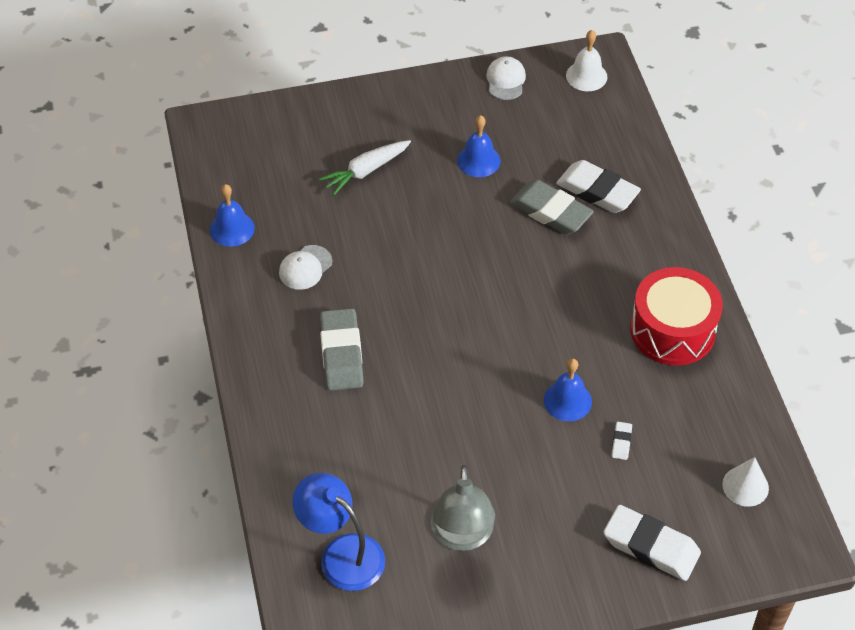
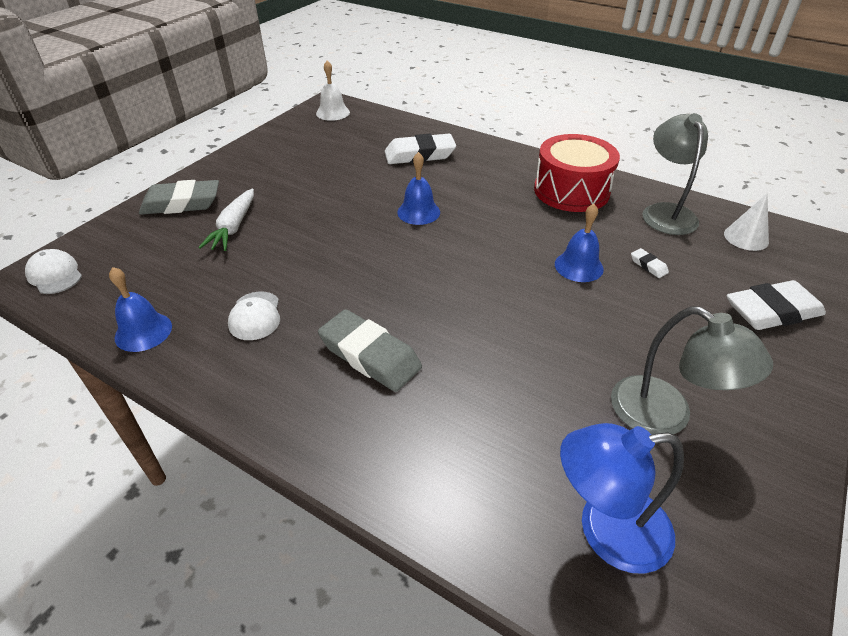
camera: 45 degrees left, 10 degrees down
blue bell [457,115,501,177] -> blue bell moved to [397,152,440,225]
white cap [486,56,526,100] -> white cap moved to [25,249,82,294]
grey eraser [510,180,594,234] -> grey eraser moved to [139,180,219,215]
none -> grey lamp [642,113,708,235]

